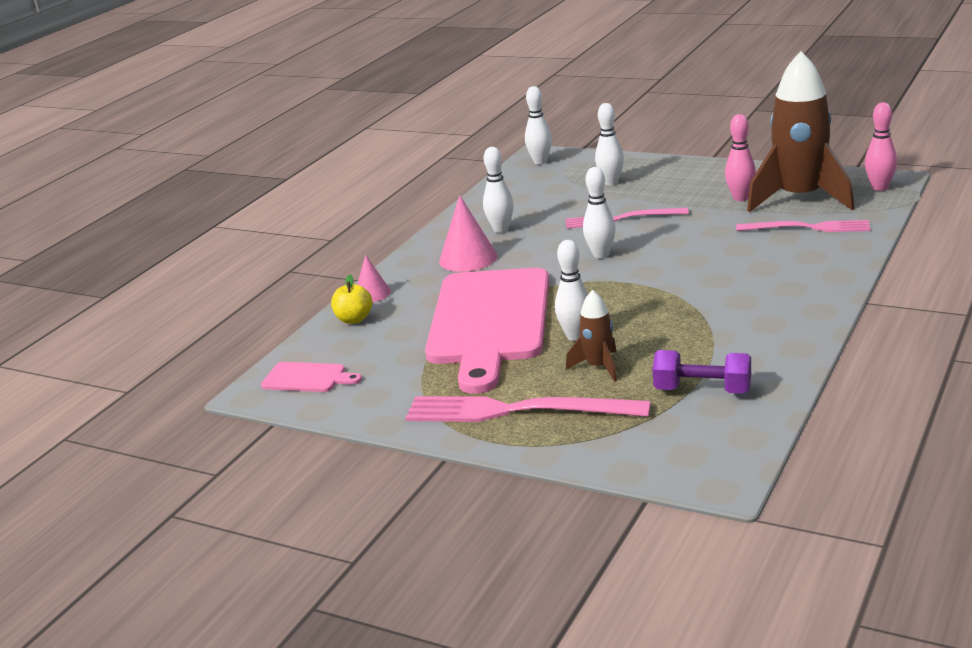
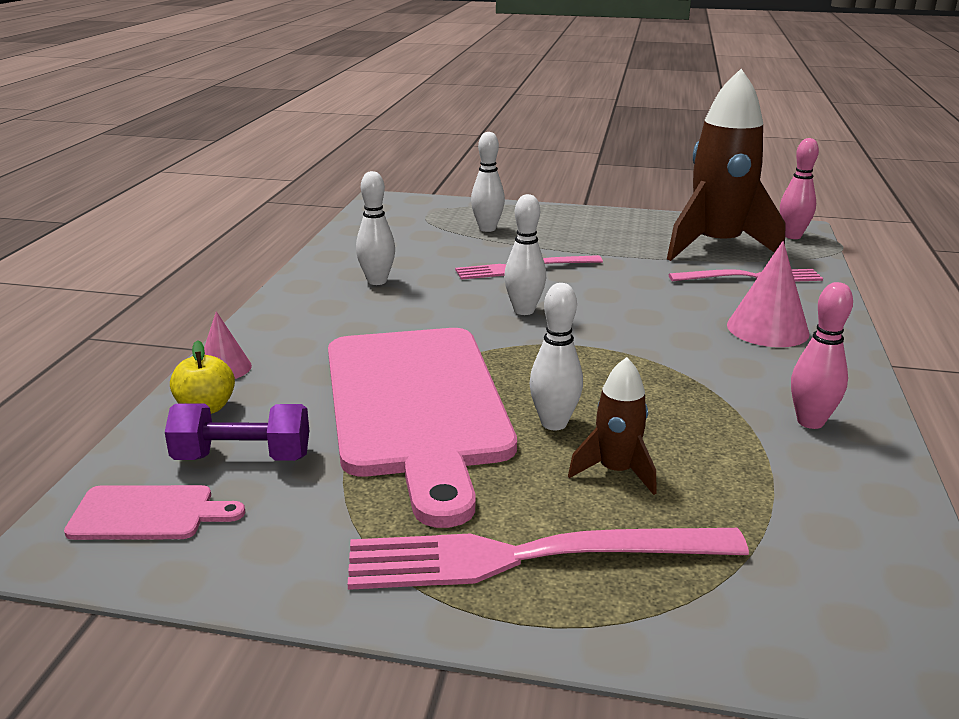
camera: 20 degrees left, 0 degrees up
pink cone [439,195,497,272] -> pink cone moved to [727,241,809,347]
white bowling pin [525,86,552,164] -> none
purple dumbbell [653,350,751,394] -> purple dumbbell moved to [165,403,309,461]
pink bowling pin [725,114,756,201] -> pink bowling pin moved to [791,282,853,429]

